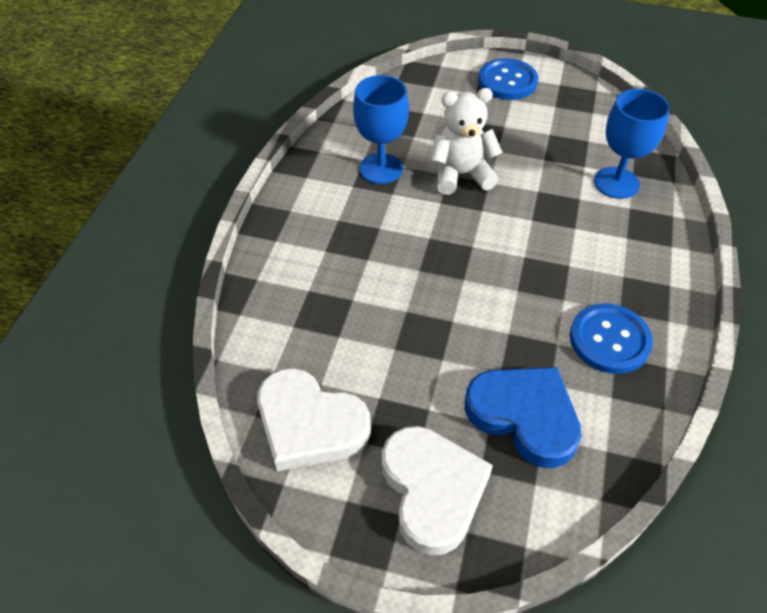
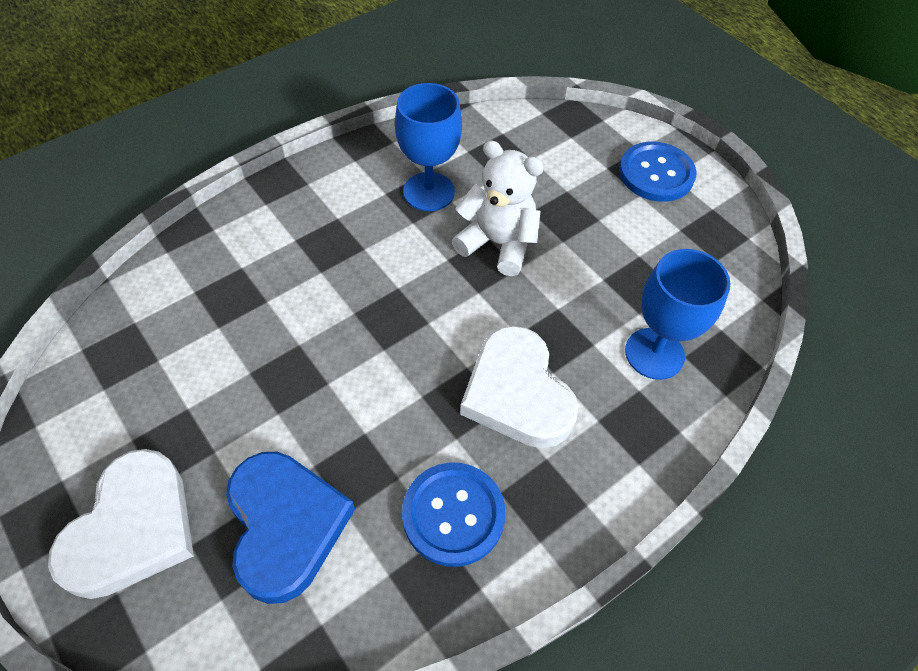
camera: 35 degrees right, 5 degrees up
white heart [257,368,371,471] -> white heart moved to [460,326,579,448]

